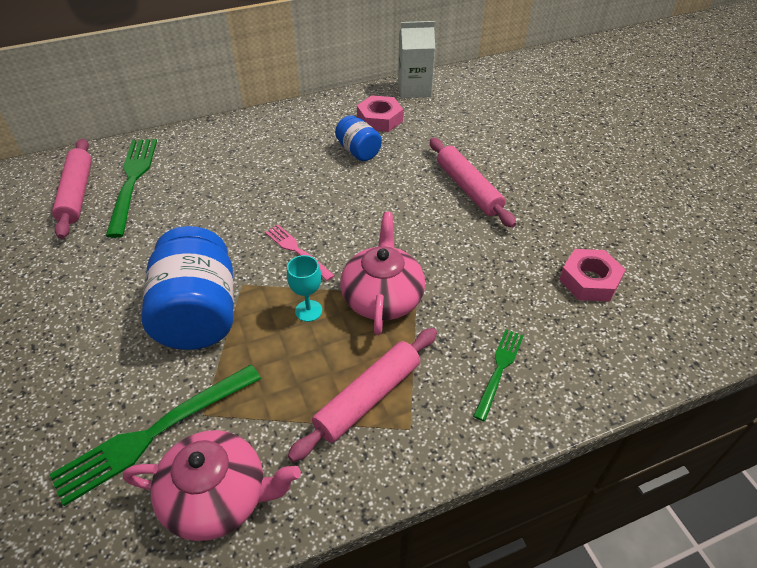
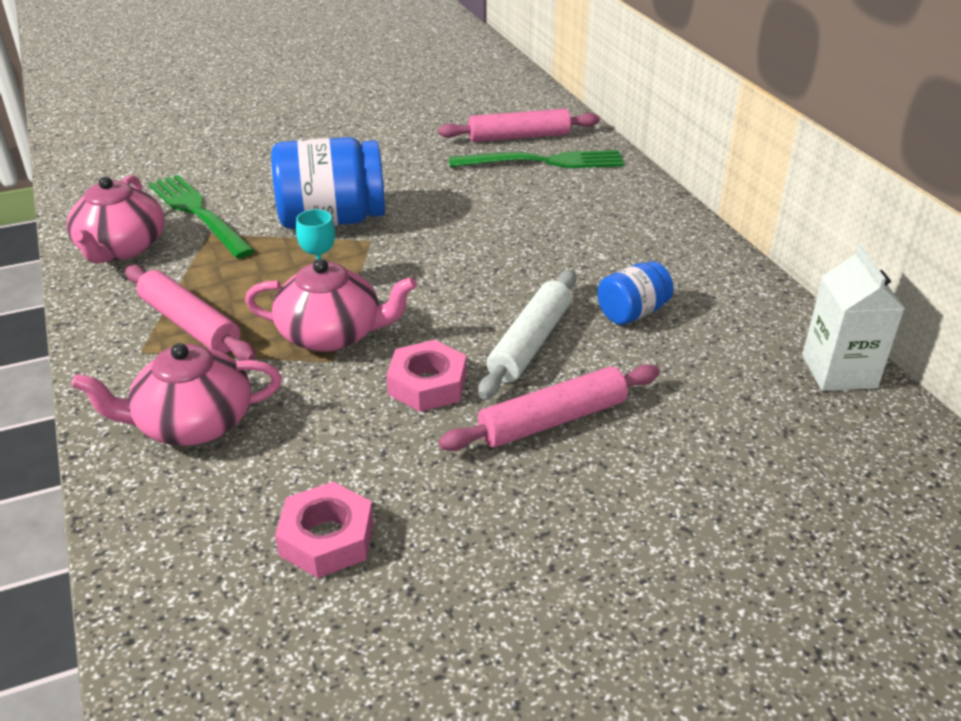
camera: 90 degrees right, 10 degrees down
pink fork [265,225,335,281] -> none
pink nut [357,95,403,132] -> pink nut moved to [386,340,467,412]
green fork [473,329,524,421] -> pink teapot [72,343,282,446]
none -> white rolling pin [478,270,576,399]

